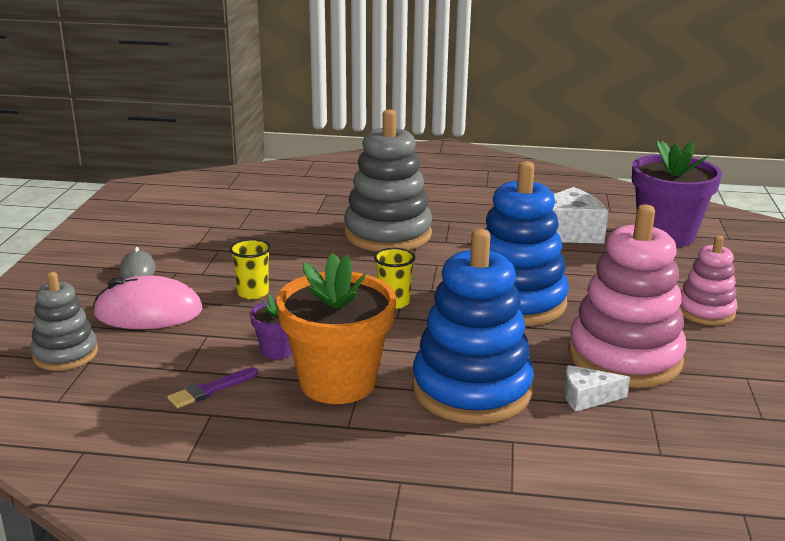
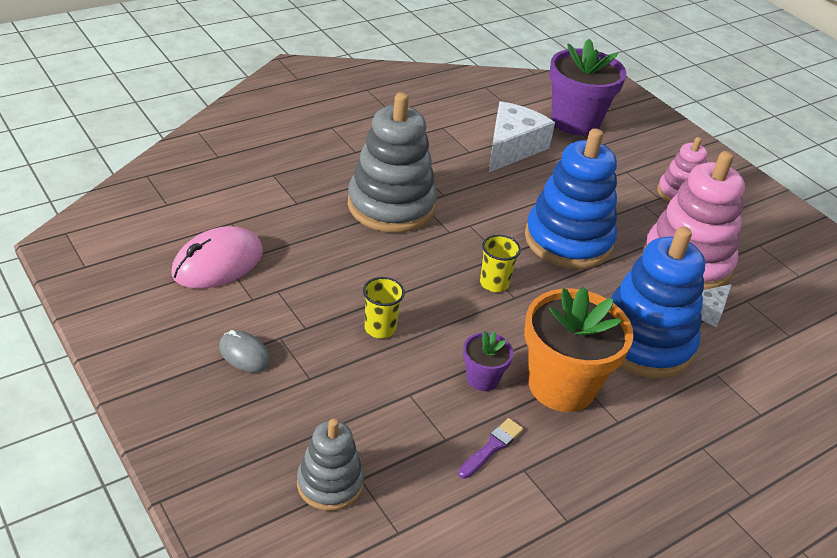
camera: 45 degrees left, 15 degrees up
pink mouse [93,275,203,329] -> pink mouse moved to [172,226,263,289]
purple brush [168,367,258,408] -> purple brush turned 150 degrees counterclockwise [458,418,523,479]

